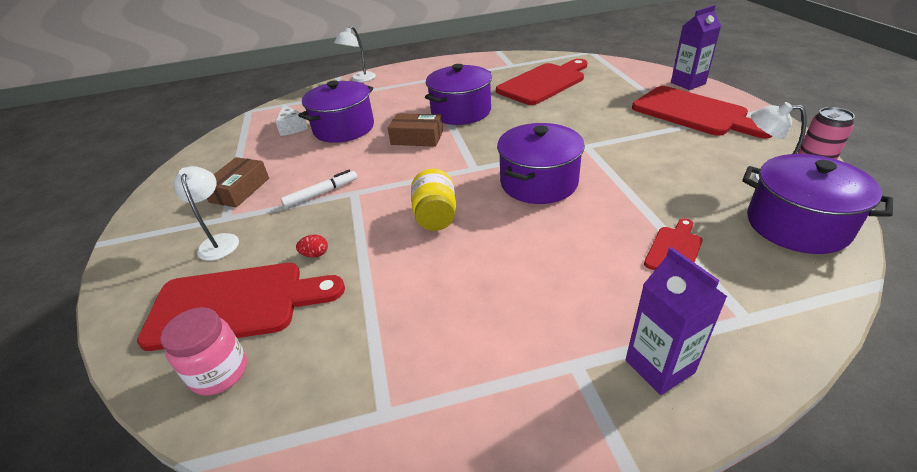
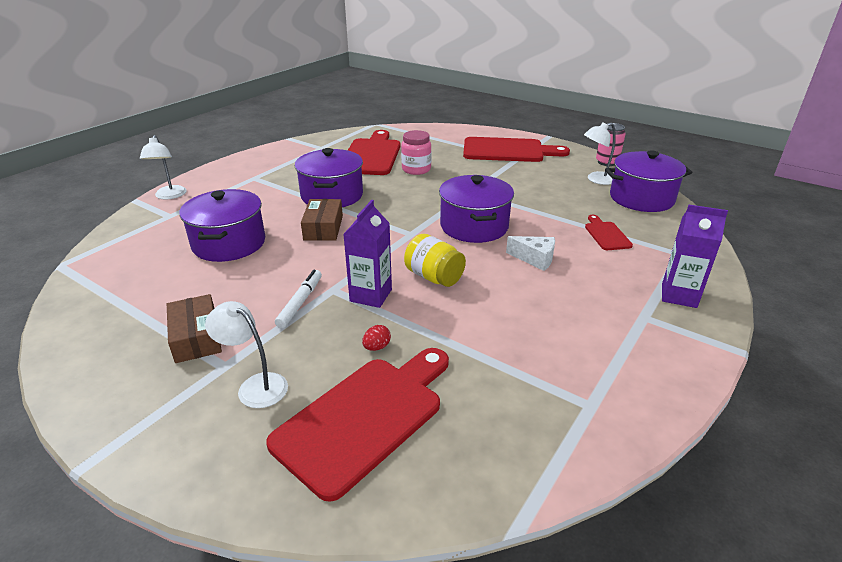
camera: 45 degrees left, 5 degrees down
pink jar [160,307,247,396] -> pink jar moved to [401,130,432,175]
white cheese [275,105,308,136] -> white cheese moved to [506,236,555,271]
brown box [388,113,443,147] -> brown box turned 60 degrees counterclockwise [301,199,343,241]
purple carton [671,5,721,90] -> purple carton moved to [343,200,392,308]

